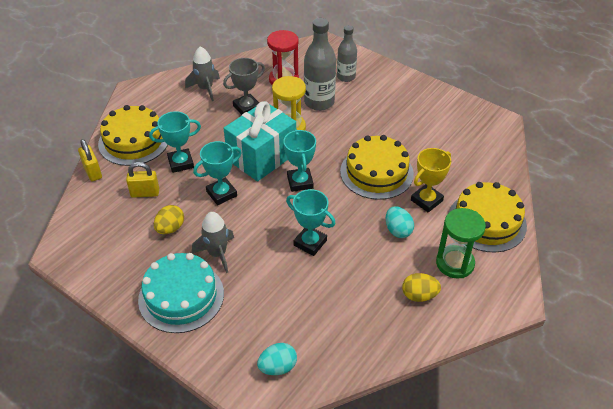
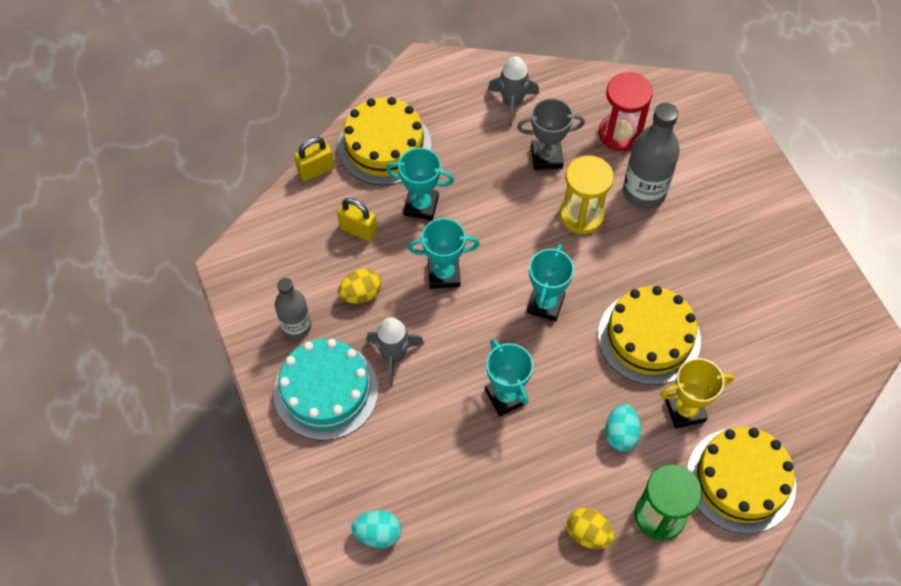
camera: 30 degrees right, 15 degrees up
yellow padlock [78,139,102,181] -> yellow padlock turned 60 degrees clockwise [294,137,334,182]
turquoise gift [224,101,296,181] -> none
grey bottle [337,25,357,82] -> grey bottle moved to [275,278,311,339]

